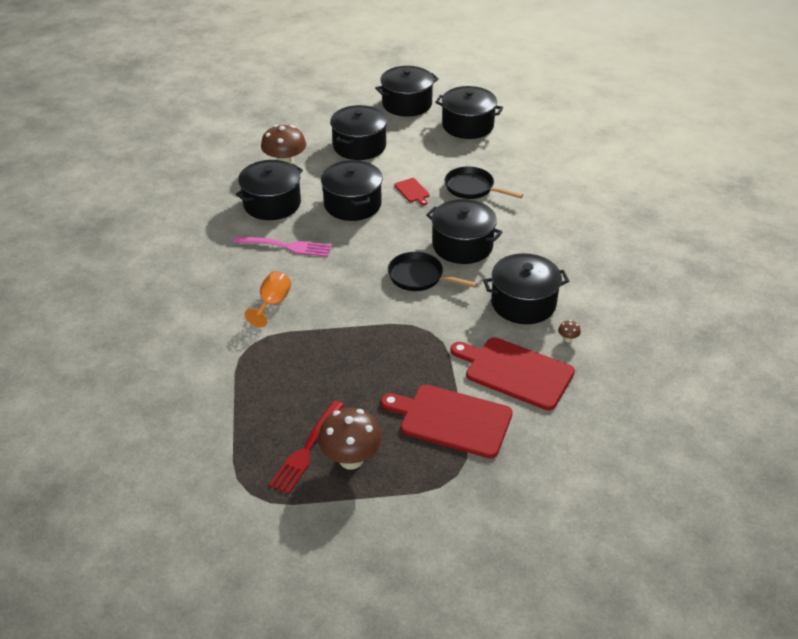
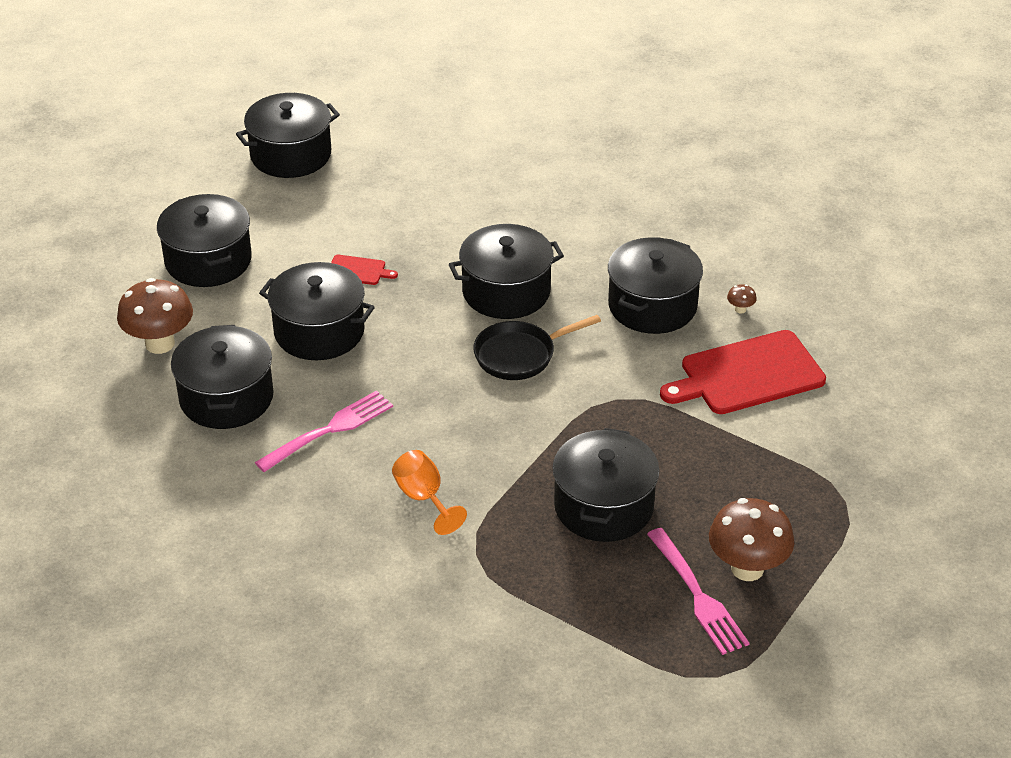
camera: 50 degrees left, 0 degrees up
red fork [269,400,344,494] -> pink fork [647,528,750,655]
black pot [375,66,439,117] -> black pot moved to [552,428,659,542]
red cutting board [381,384,513,458] -> none
black pan [445,166,523,199] -> none

